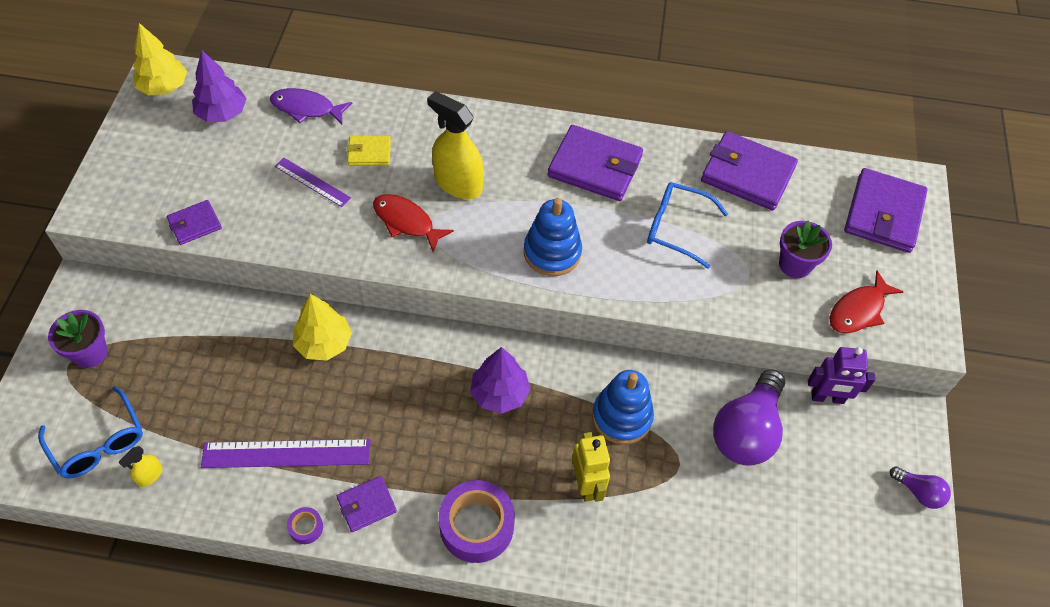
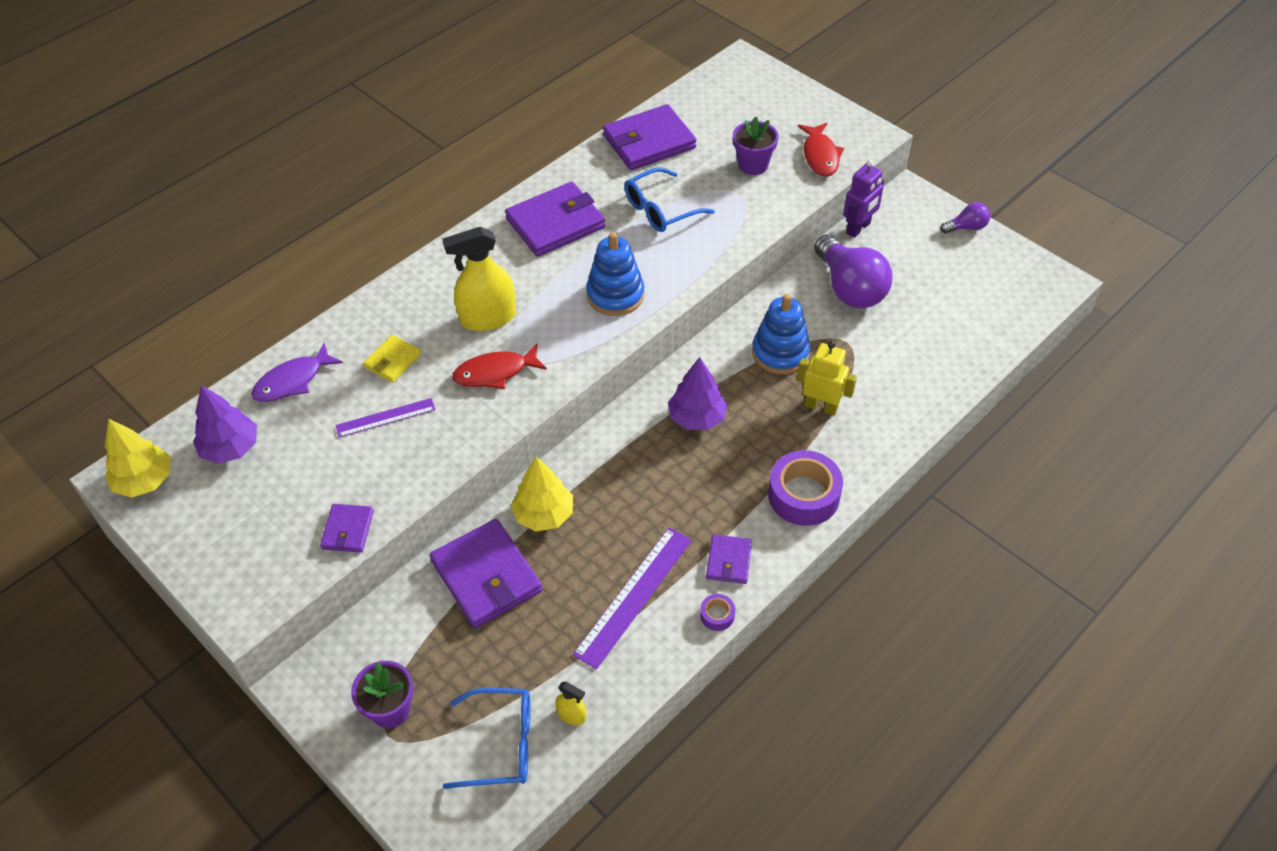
camera: 50 degrees left, 5 degrees down
yellow spray bottle [119,446,162,487] -> yellow spray bottle turned 45 degrees counterclockwise [555,682,586,725]
purple wallet [844,168,928,253] -> purple wallet moved to [430,519,543,628]

